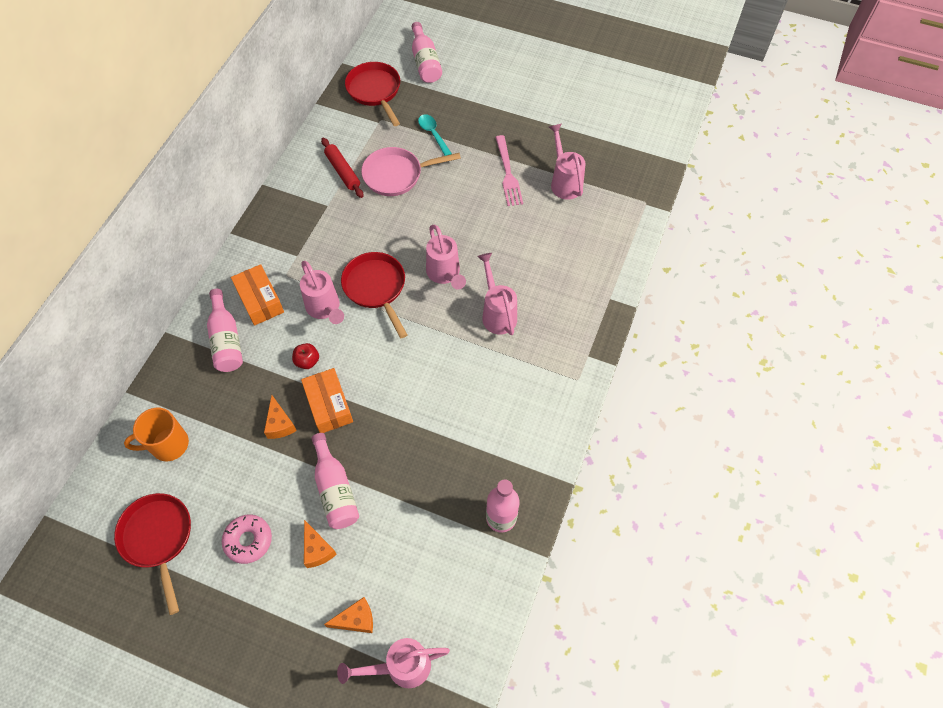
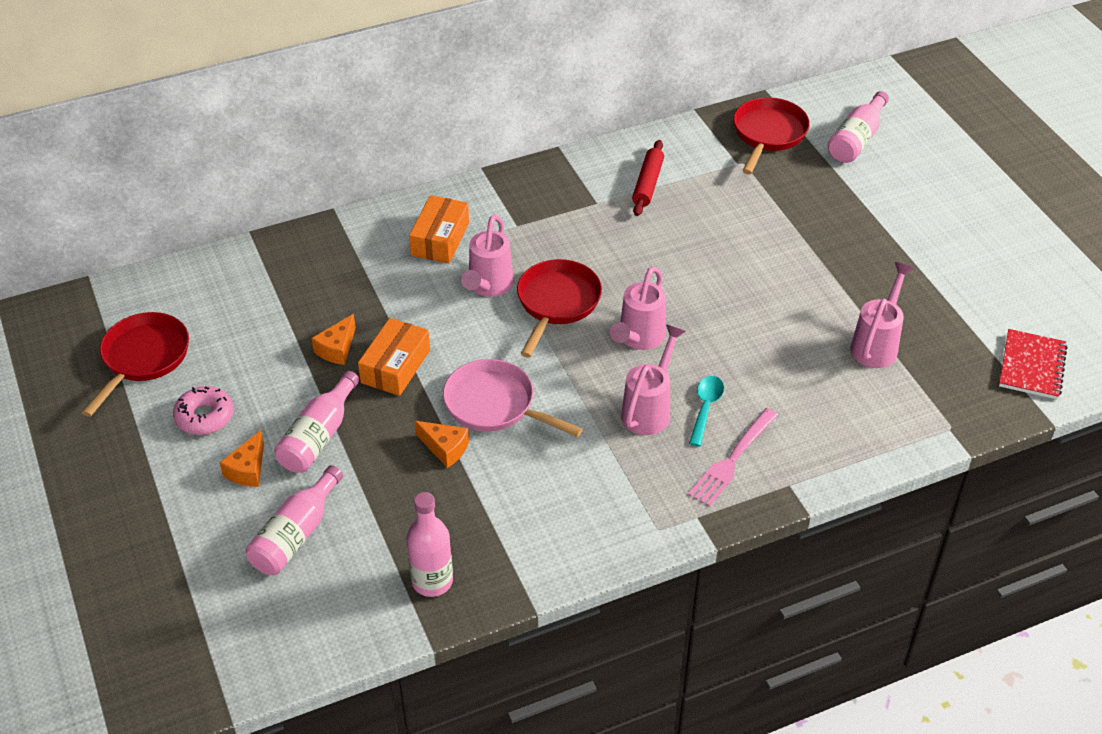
camera: 45 degrees right, 15 degrees down
orange mug [124,408,189,461] -> none
pink bottle [207,289,243,372] -> pink bottle moved to [246,465,343,575]
red apple [292,343,319,369] -> none
orange cheese [324,597,373,633] -> orange cheese moved to [415,421,469,468]
pink watering can [337,638,450,688] -> none
pink pan [361,147,461,196] -> pink pan moved to [443,359,583,437]
turquoise spoon [418,114,452,156] -> turquoise spoon moved to [689,376,724,447]
pink fork [495,135,523,206] -> pink fork moved to [688,408,778,507]
none -> red notebook [999,329,1068,399]

